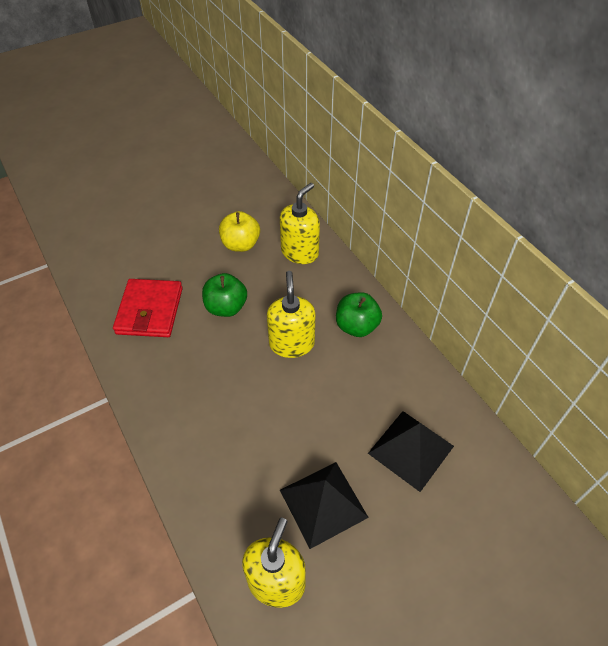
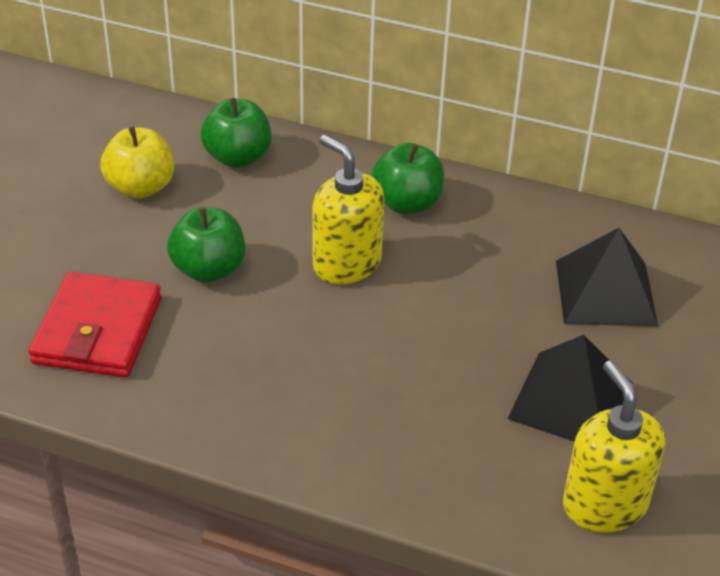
camera: 40 degrees left, 10 degrees down
red wallet [113,279,183,337] -> red wallet turned 45 degrees clockwise [28,272,162,378]
yellow soap dispenser [280,183,320,264] -> green apple [200,98,271,168]

